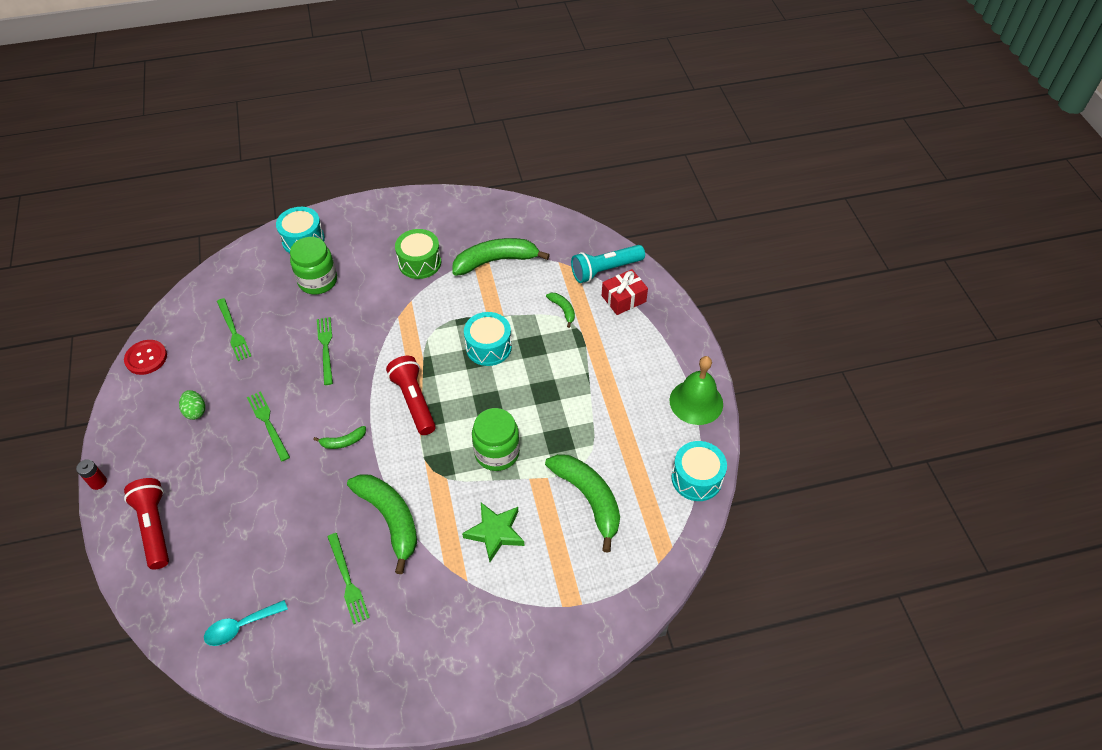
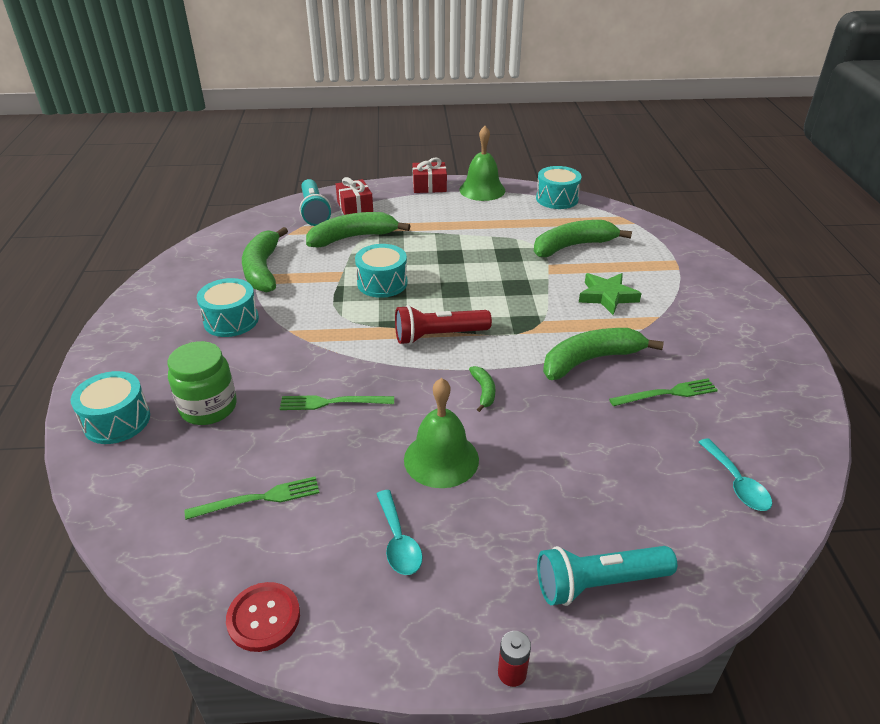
camera: 80 degrees left, 15 degrees down
red flashlight [124,478,169,570] -> turquoise flashlight [537,546,677,606]
green egg [179,390,205,420] -> turquoise spoon [377,490,423,575]
green fork [247,391,290,461] -> green bell [404,378,479,488]
green drum [395,229,441,279] -> turquoise drum [197,278,259,337]
green jar [472,408,520,471] -> none
green banana [546,293,575,328] -> green banana [306,212,410,247], size x2.14
none -> red gift [412,158,447,193]

